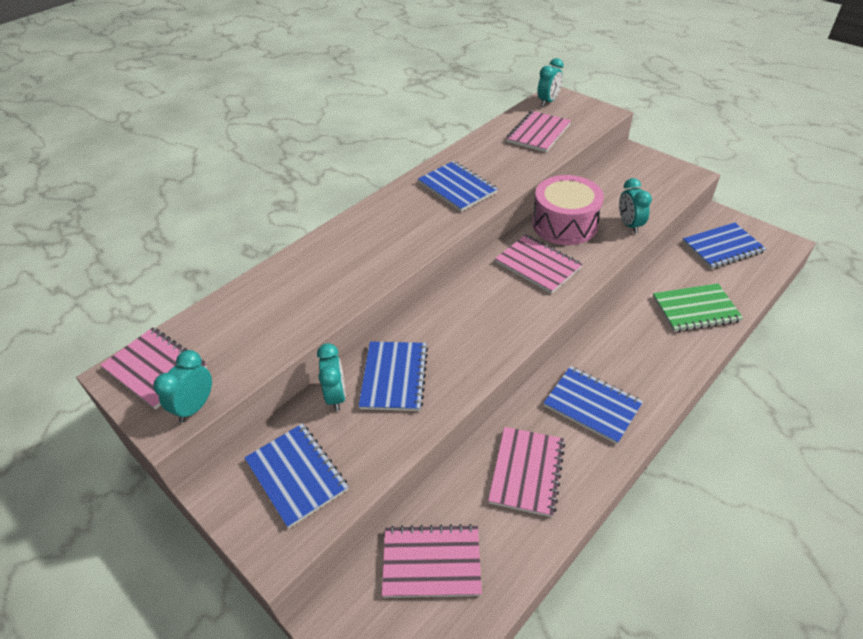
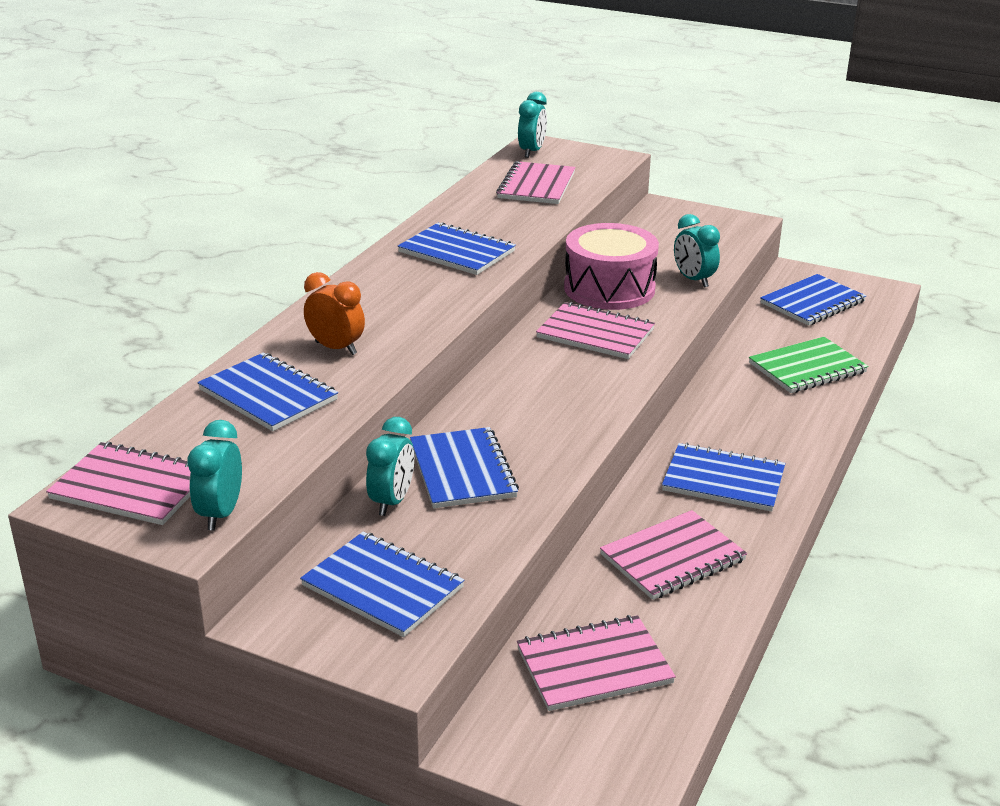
camera: 20 degrees left, 15 degrees down
turquoise clock [317,343,346,411] -> turquoise clock turned 45 degrees clockwise [366,417,414,516]
pink notebook [488,427,565,517] -> pink notebook turned 60 degrees clockwise [600,510,747,600]
none -> blue notebook [198,352,338,431]
none -> orange clock [304,272,365,355]

